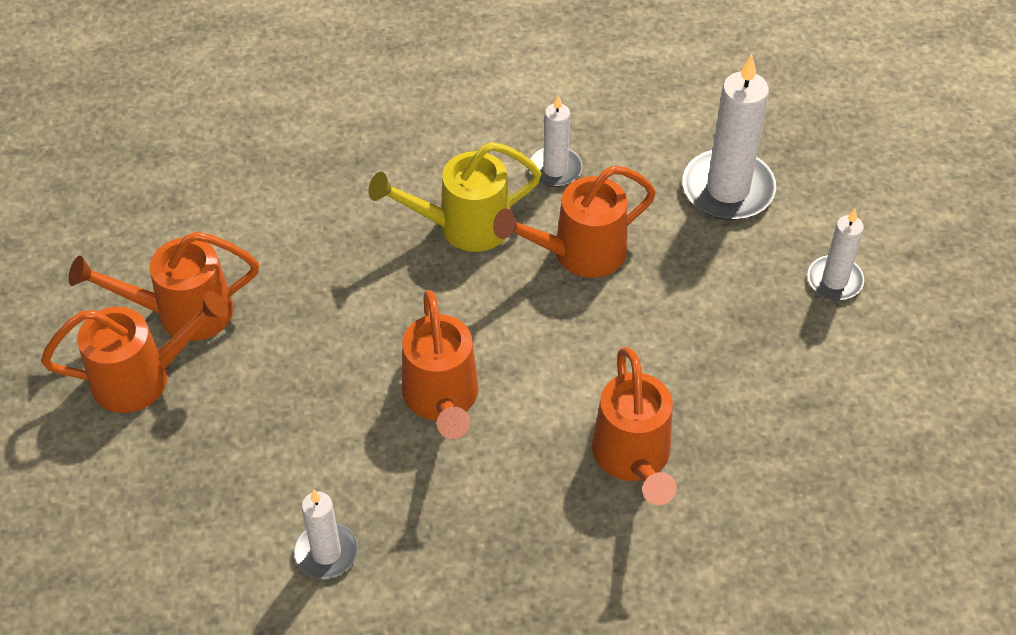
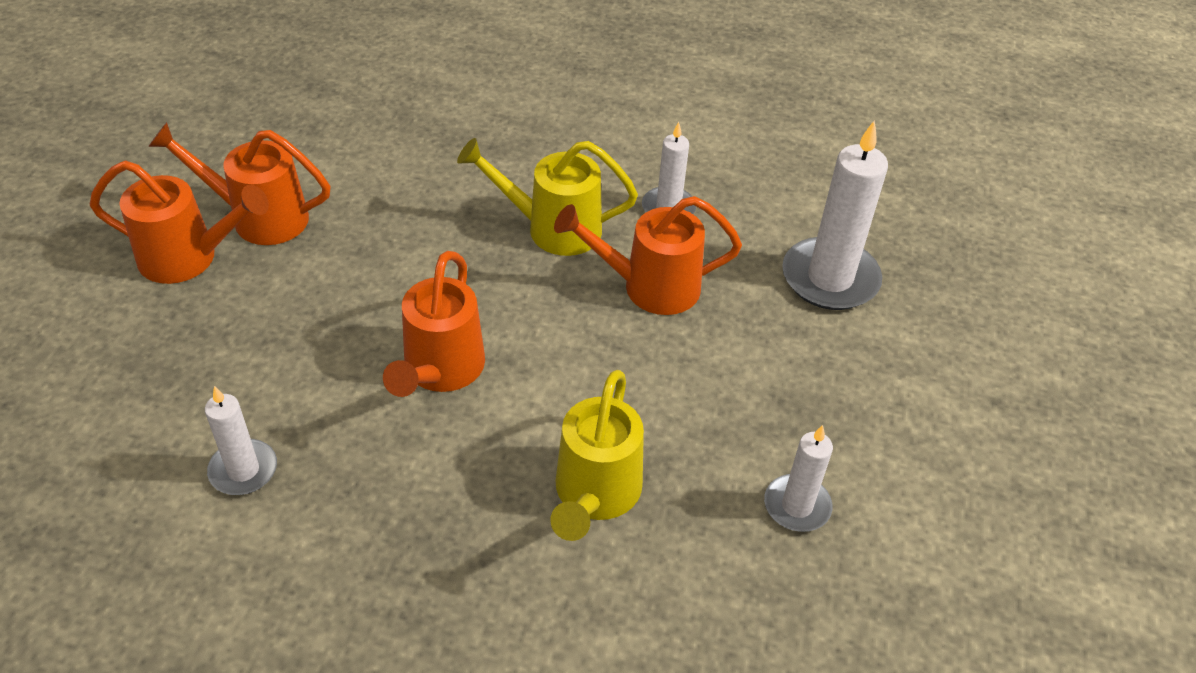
camera: 20 degrees right, 5 degrees down
orange watering can [592,347,677,505] -> yellow watering can [550,370,644,541]
white candle [807,209,864,300] -> white candle moved to [764,425,833,532]

